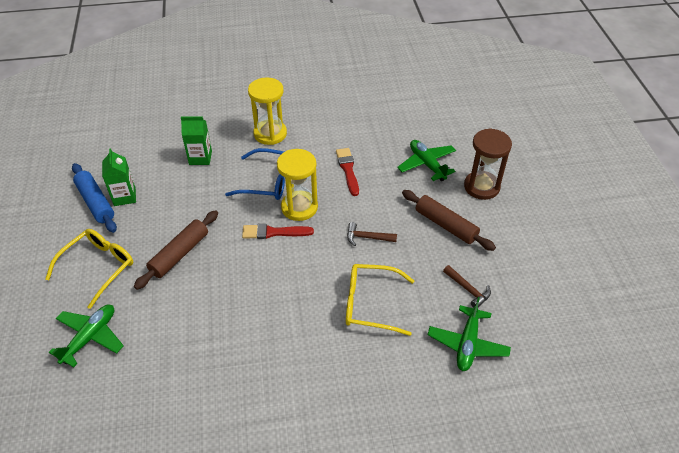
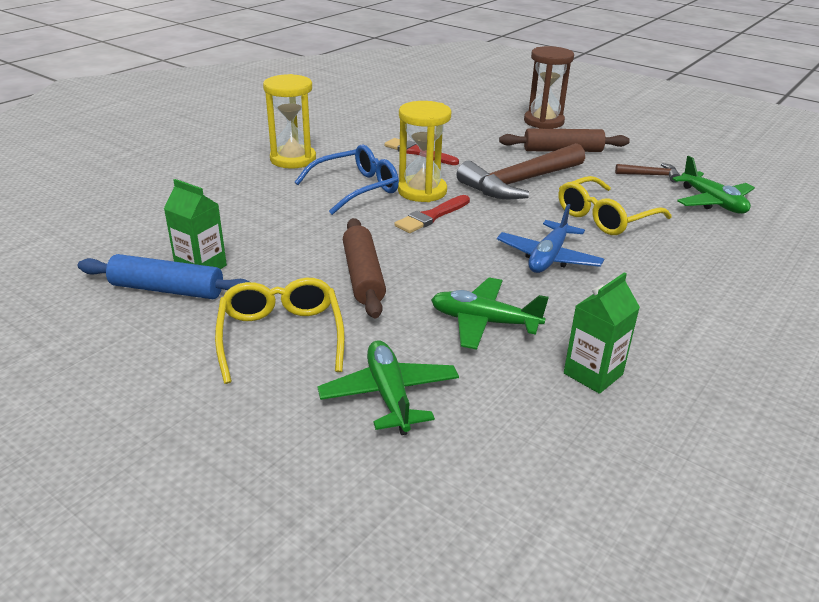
camera: 45 degrees left, 15 degrees down
green carton [181,116,212,165] -> green carton moved to [564,272,640,394]
brown hammer [347,222,397,246] -> brown hammer [457,143,585,199], size x2.22
green plane [397,140,456,181] -> green plane moved to [431,278,549,350]
none -> blue plane [497,204,604,273]

